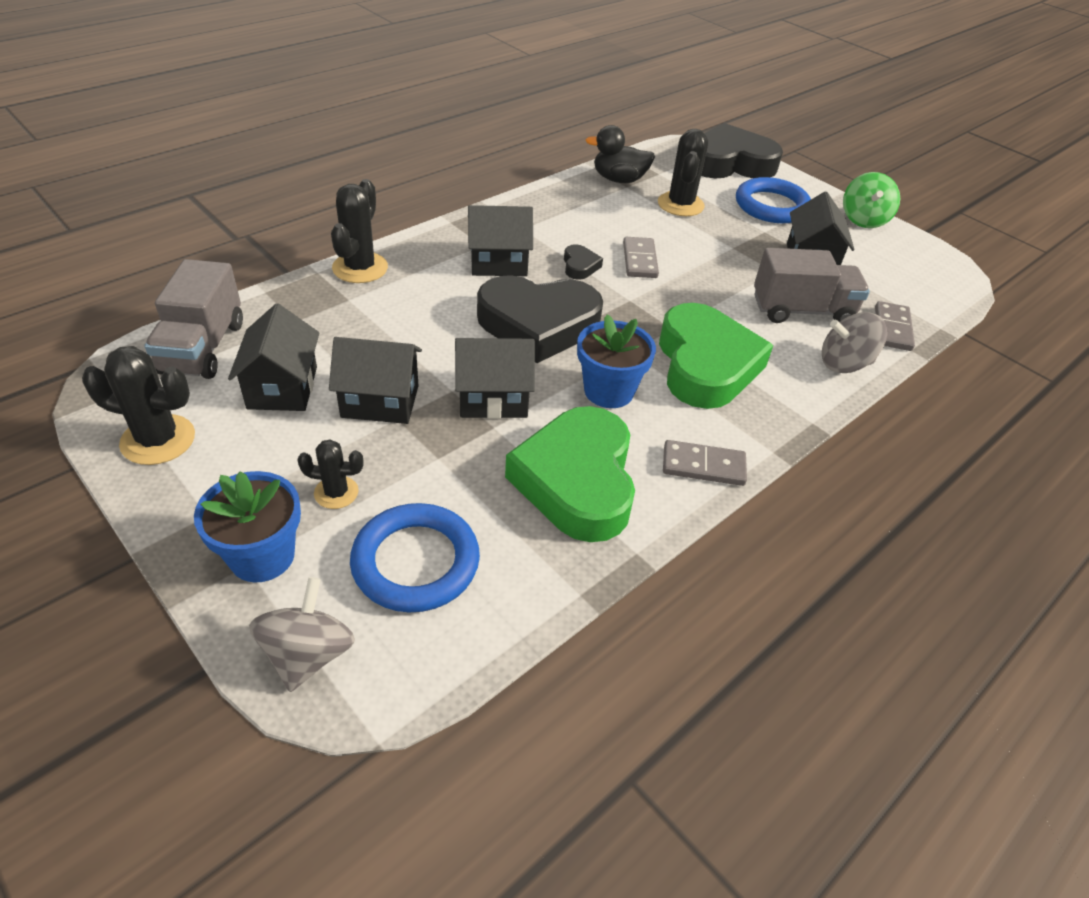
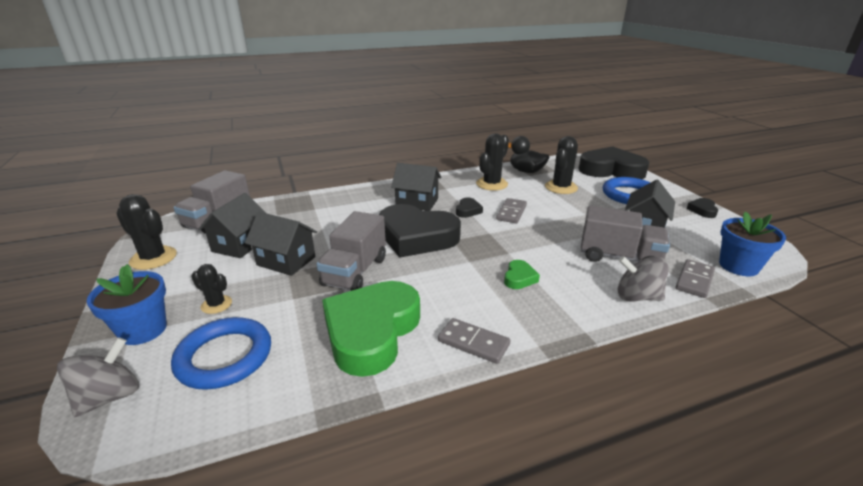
camera: 25 degrees right, 15 degrees down
black cactus [331,179,388,283] -> black cactus moved to [476,133,509,191]
black house [455,338,535,419] -> grey truck [317,211,386,291]
blue flower pot [577,314,656,408] -> blue flower pot moved to [719,212,786,276]
green heart [659,303,773,409] -> green heart [504,260,540,289], size x0.41
green spinning top [843,172,900,228] -> black heart [687,198,718,218]

